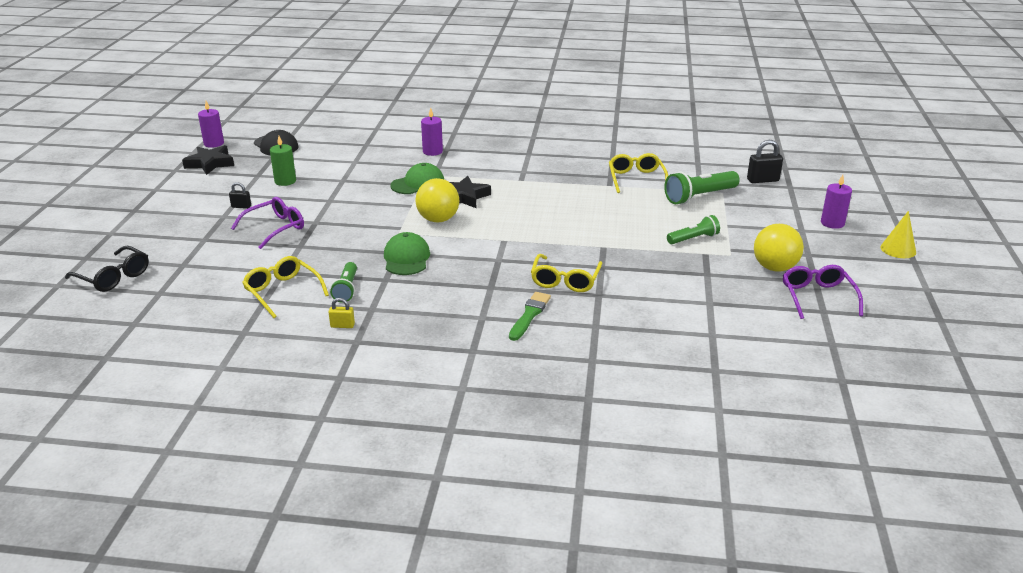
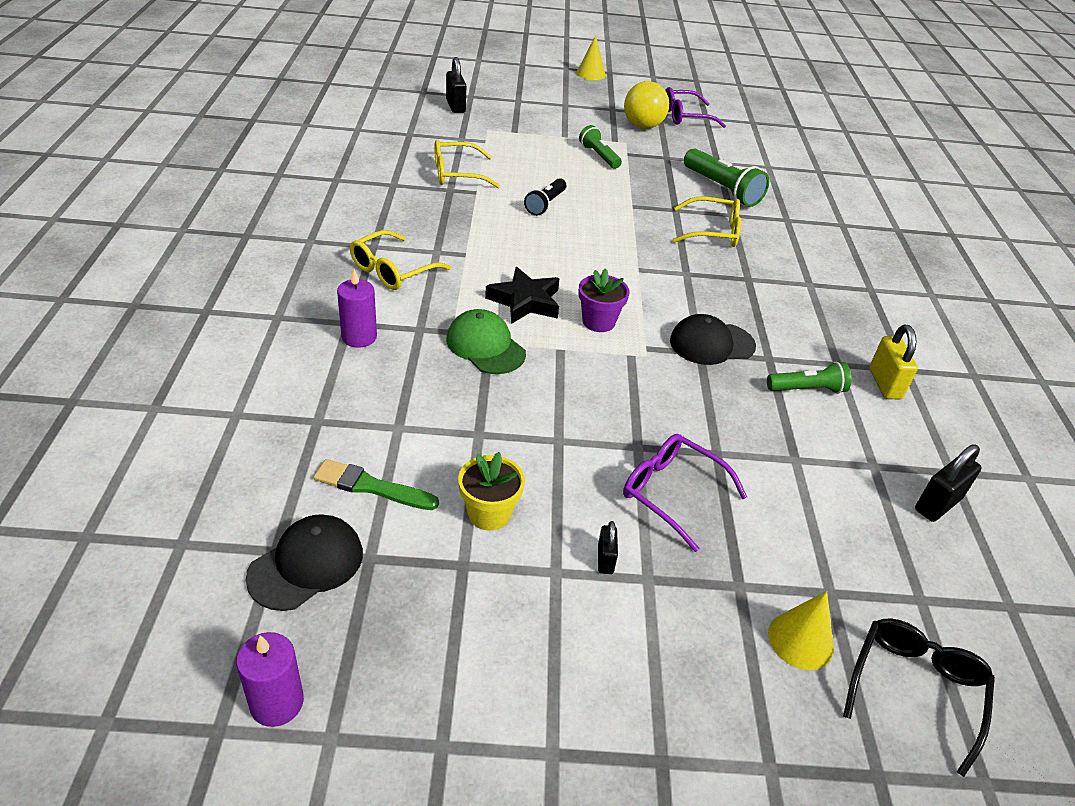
camera: 100 degrees left, 10 degrees up
black star [182,145,234,175] -> none
yellow glasses [242,256,329,318] -> yellow glasses moved to [350,230,451,290]
green candle [270,136,296,186] -> yellow flower pot [458,452,525,531]
yellow padlock [329,298,355,328] -> yellow padlock [869,324,918,399], size x1.71
green cap [384,232,430,275] -> black cap [670,314,756,365]
yellow ball [415,178,459,223] -> purple flower pot [578,268,630,332]
green brush [509,292,551,341] -> green brush moved to [314,459,439,510]
green flashlight [664,171,740,205] -> green flashlight moved to [684,148,769,207]
purple candle [821,175,852,229] -> none
none -> black flashlight [524,178,566,216]
none -> yellow cone [768,591,834,670]
none -> black padlock [915,445,982,522]

